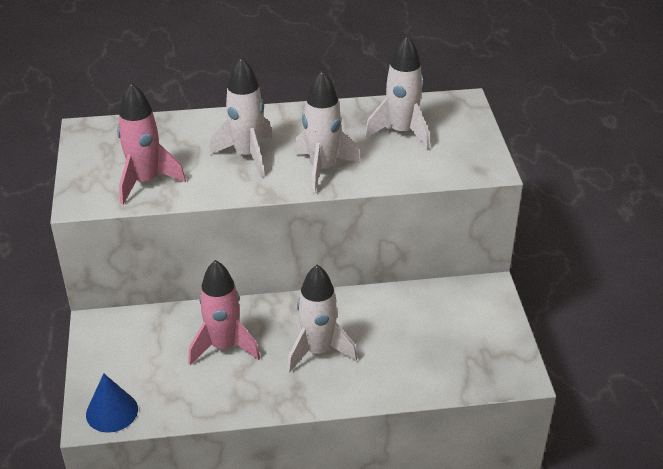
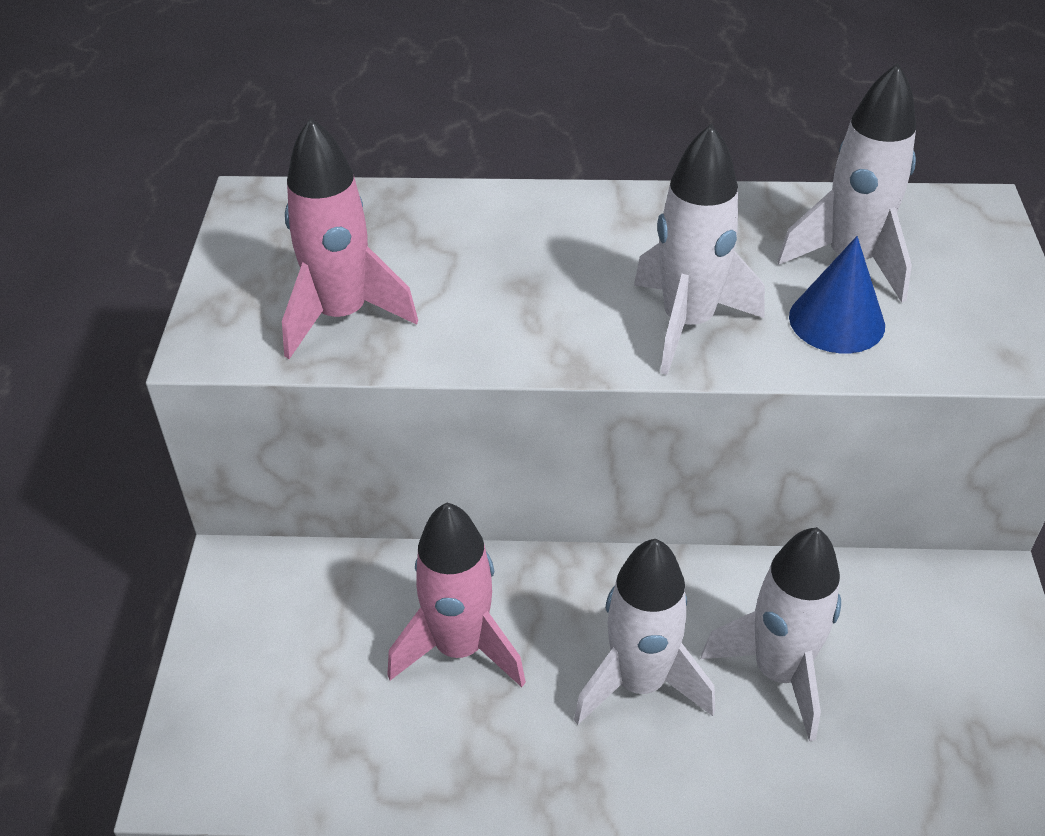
camera: 10 degrees right, 5 degrees up
blue cone [86,373,138,433] -> blue cone moved to [789,236,885,353]
white rocket [209,57,272,177] -> white rocket moved to [701,527,841,741]

